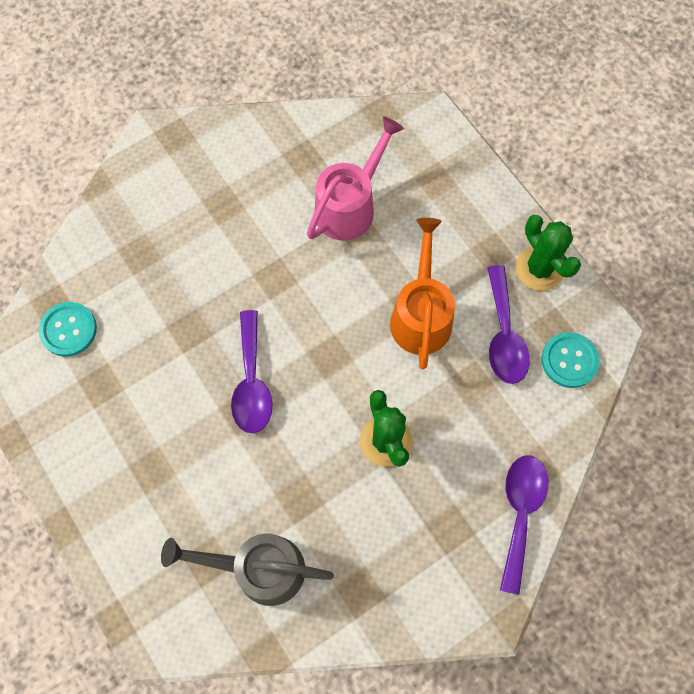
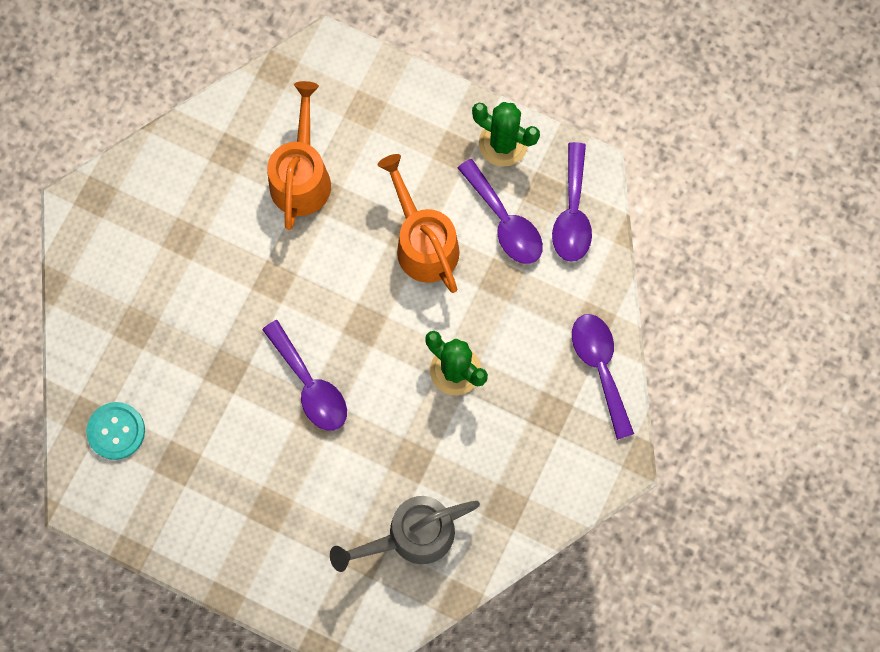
camera: 30 degrees left, 5 degrees up
pink watering can [307,116,404,241] -> orange watering can [267,81,331,230]
turquoise button [542,332,600,388] -> purple spoon [552,142,592,262]

